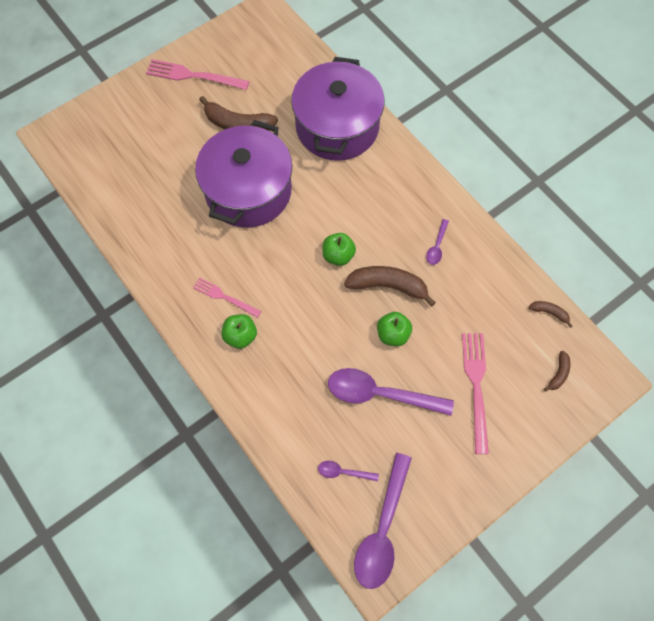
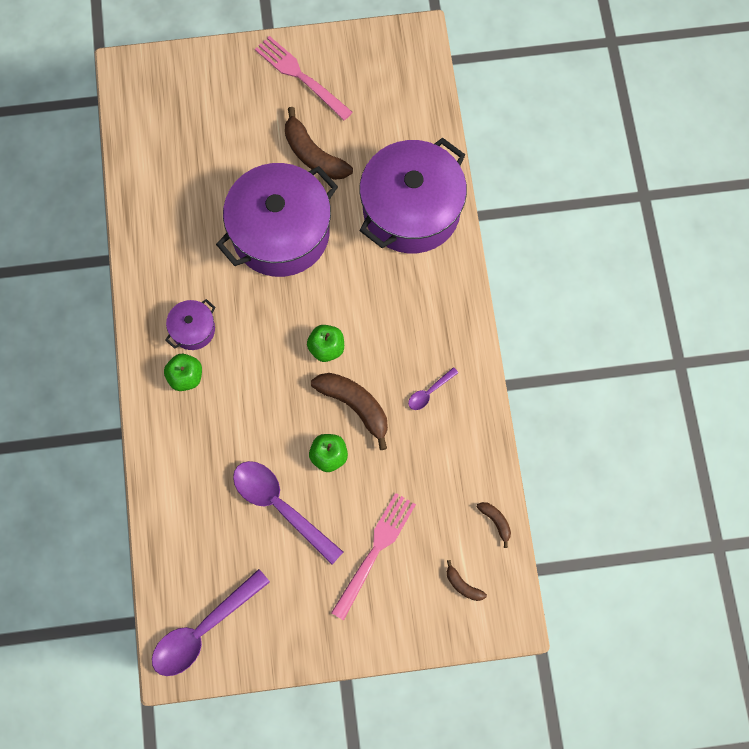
camera: 30 degrees right, 5 degrees up
pink fork [193,277,261,318] -> purple pot [165,299,216,350]
purple spoon [318,461,379,481] -> none
brown banana [544,351,570,392] -> brown banana turned 75 degrees clockwise [447,560,487,601]

